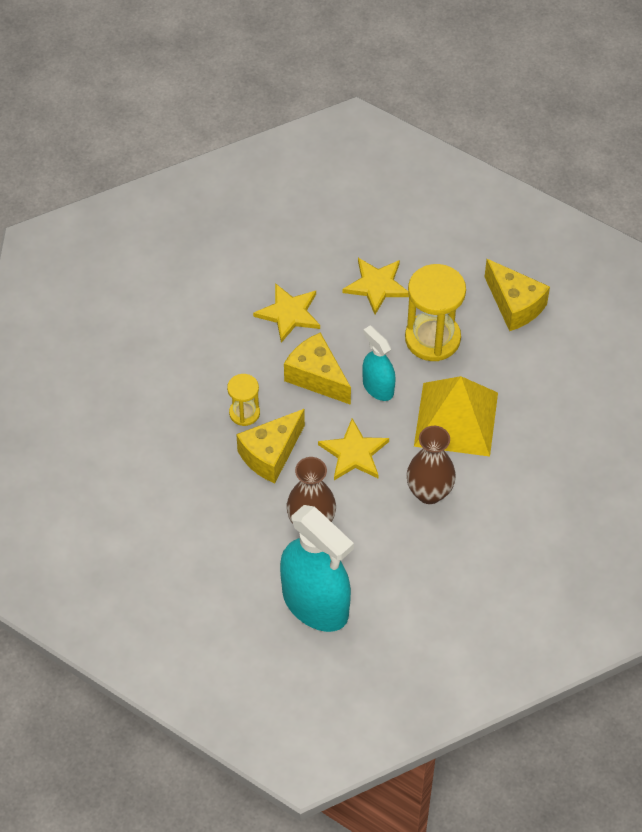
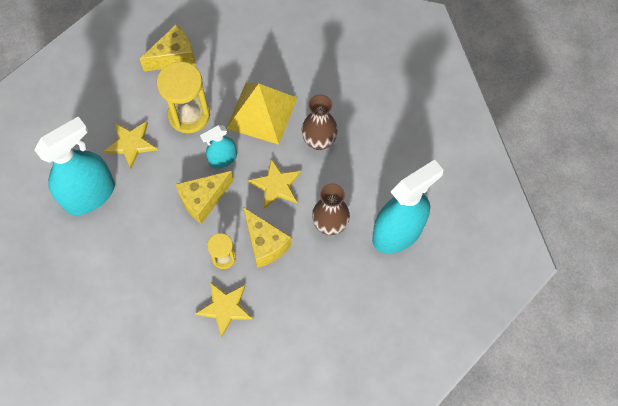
camera: 80 degrees left, 10 degrees up
yellow star [253,283,320,343] -> yellow star moved to [195,282,253,337]
none -> turquoise spray bottle [34,117,115,215]

